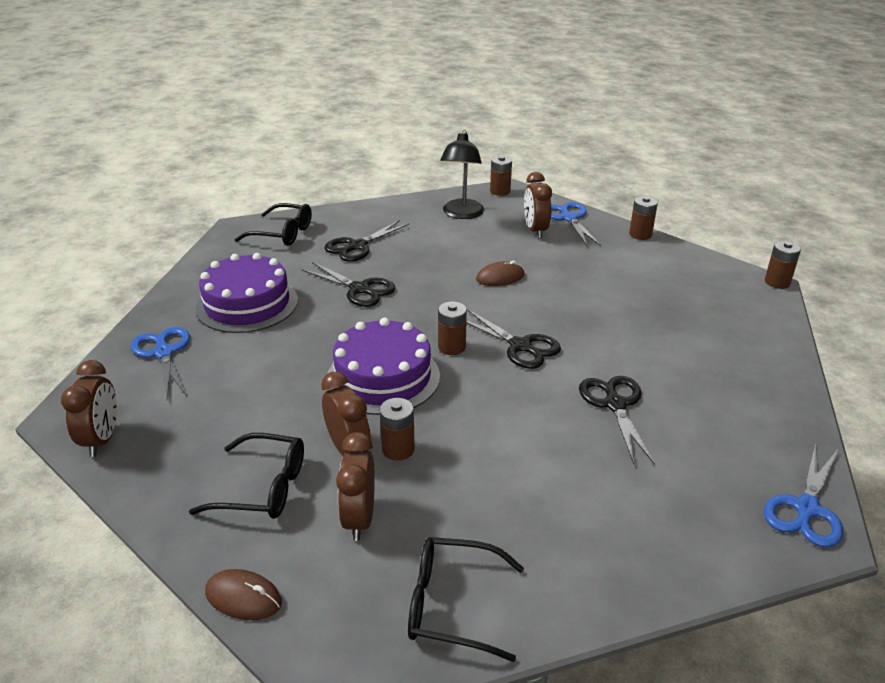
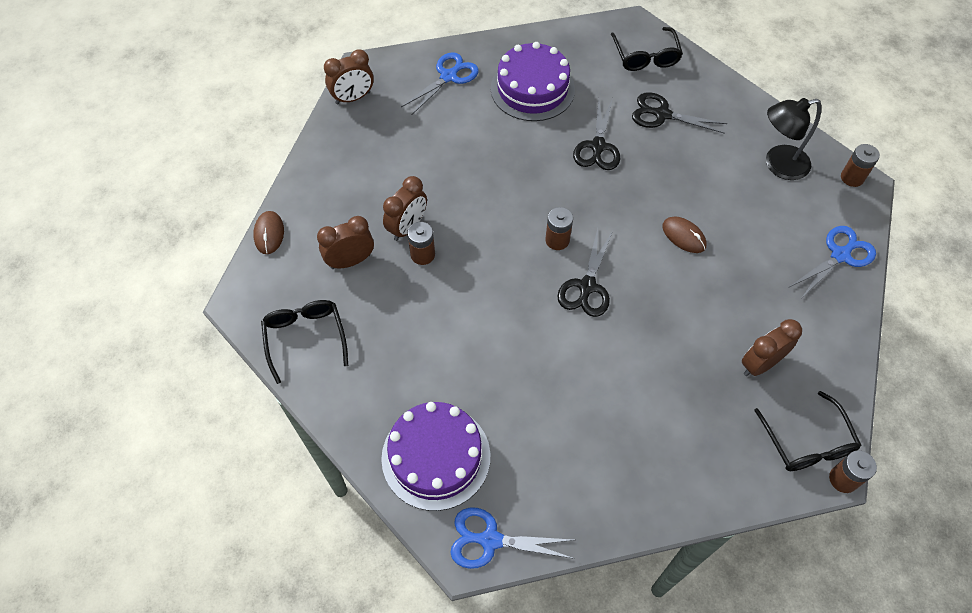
camera: 65 degrees right, 25 degrees up
black glasses [189,433,304,519] -> black glasses moved to [754,391,861,471]
purple cake [327,318,440,415] -> purple cake moved to [381,402,490,511]
brown clock [524,172,552,238] -> brown clock moved to [742,319,802,376]
black scissors [579,376,655,465] -> none
brown battery [629,196,658,240] -> none

